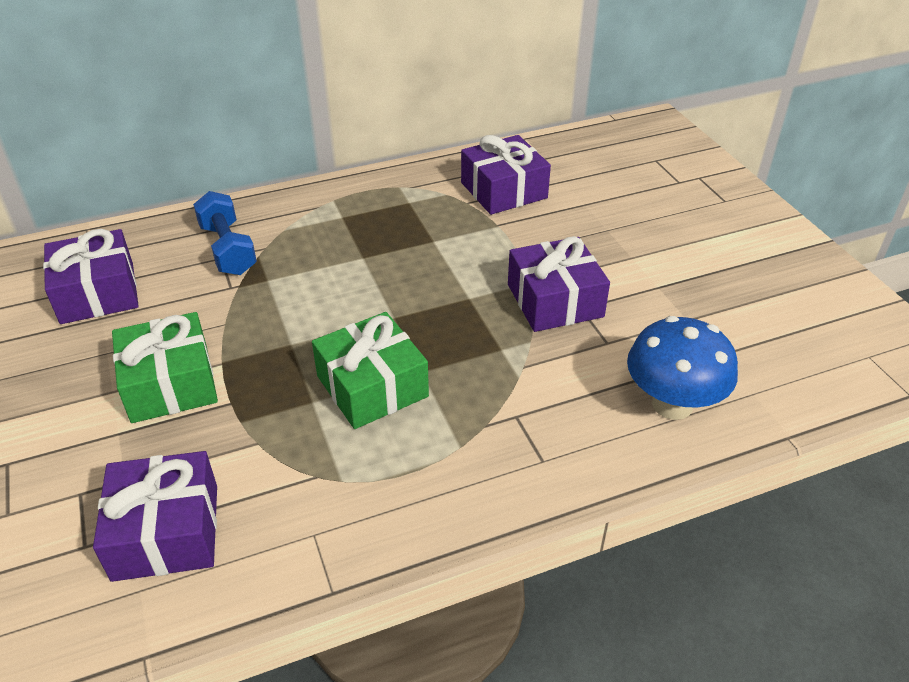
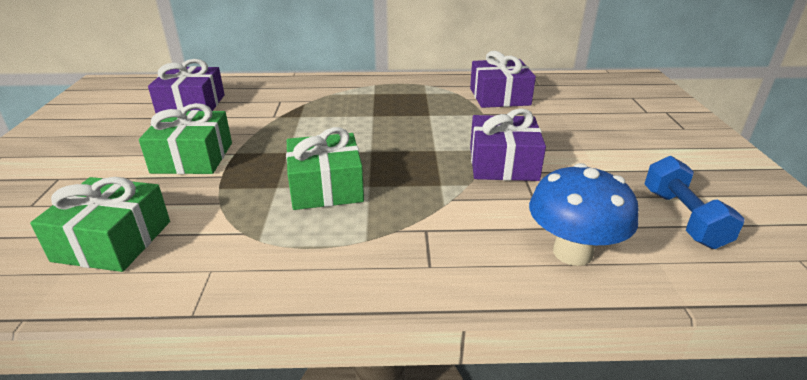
camera: 20 degrees right, 10 degrees down
purple gift [93,451,217,582] -> green gift [30,177,170,272]
blue dumbbell [193,191,257,275] -> blue dumbbell moved to [645,156,745,249]

